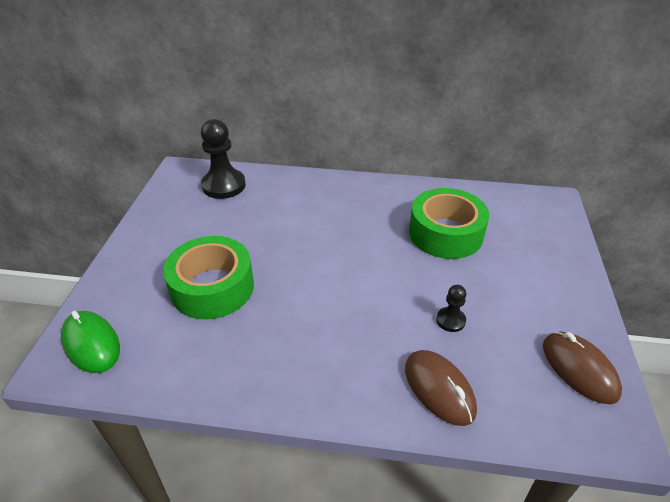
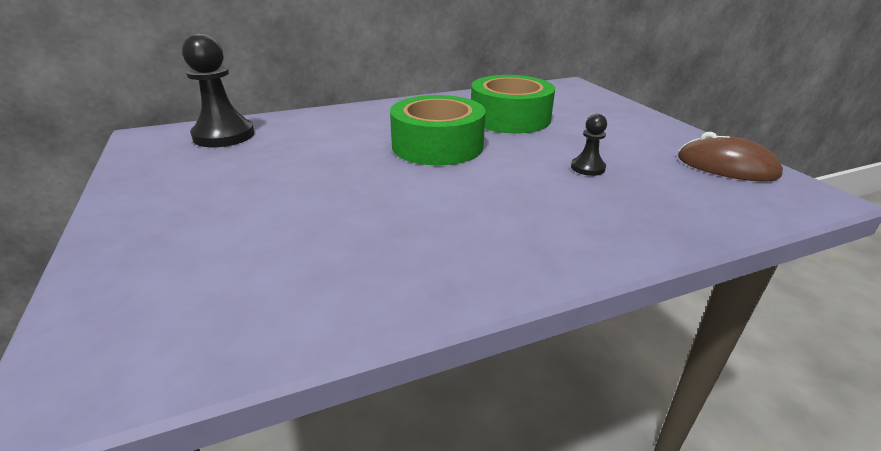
camera: 30 degrees left, 10 degrees down
green mouse [61,311,120,373] -> none
green tape [163,236,254,319] -> green tape moved to [390,95,486,166]
brown mouse [405,350,477,426] -> none

